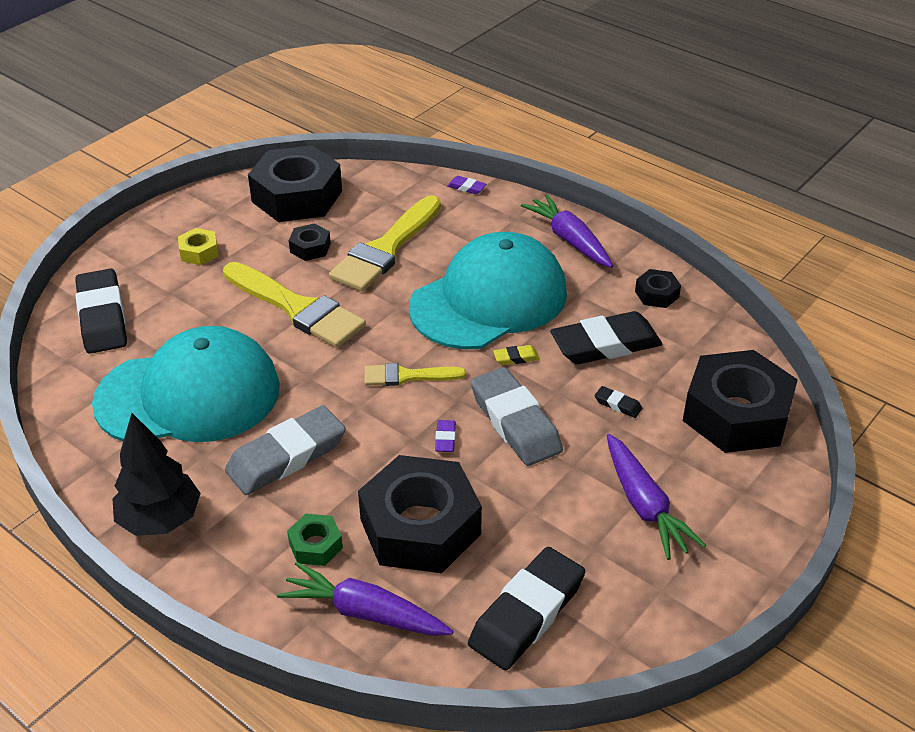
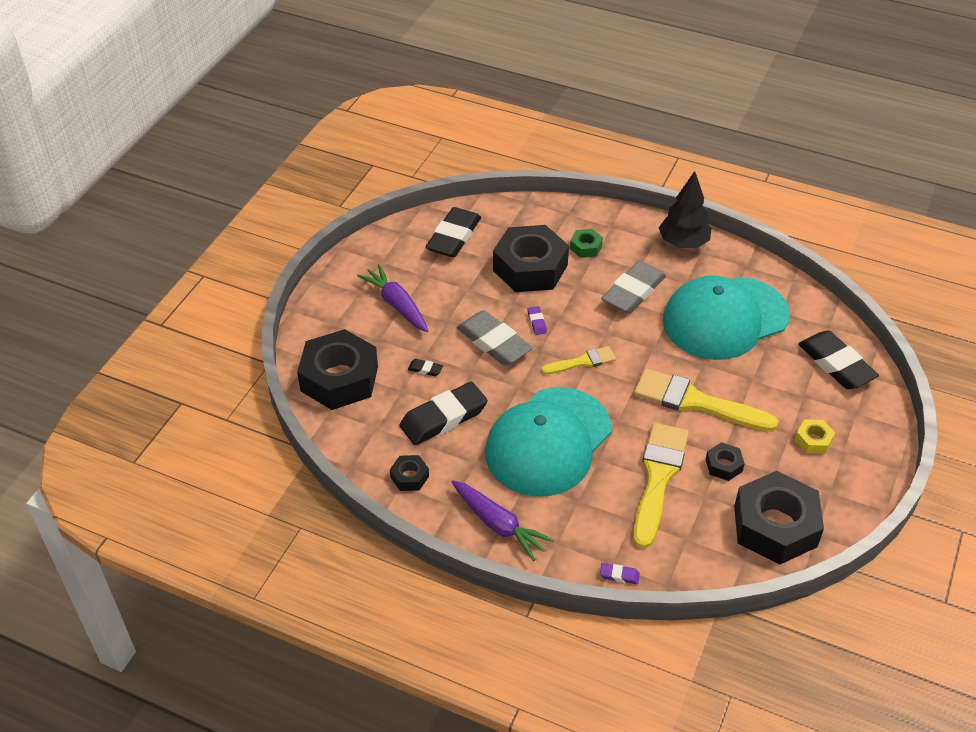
camera: 165 degrees right, 5 degrees up
purple carrot [277,561,453,636] -> none
yellow eraser [493,345,540,365] -> none

